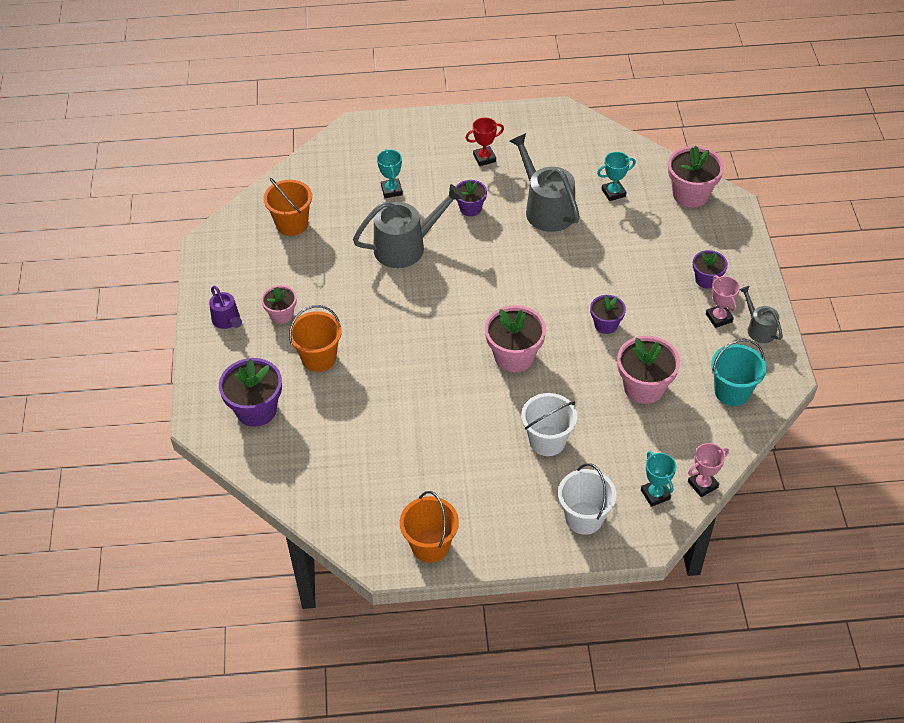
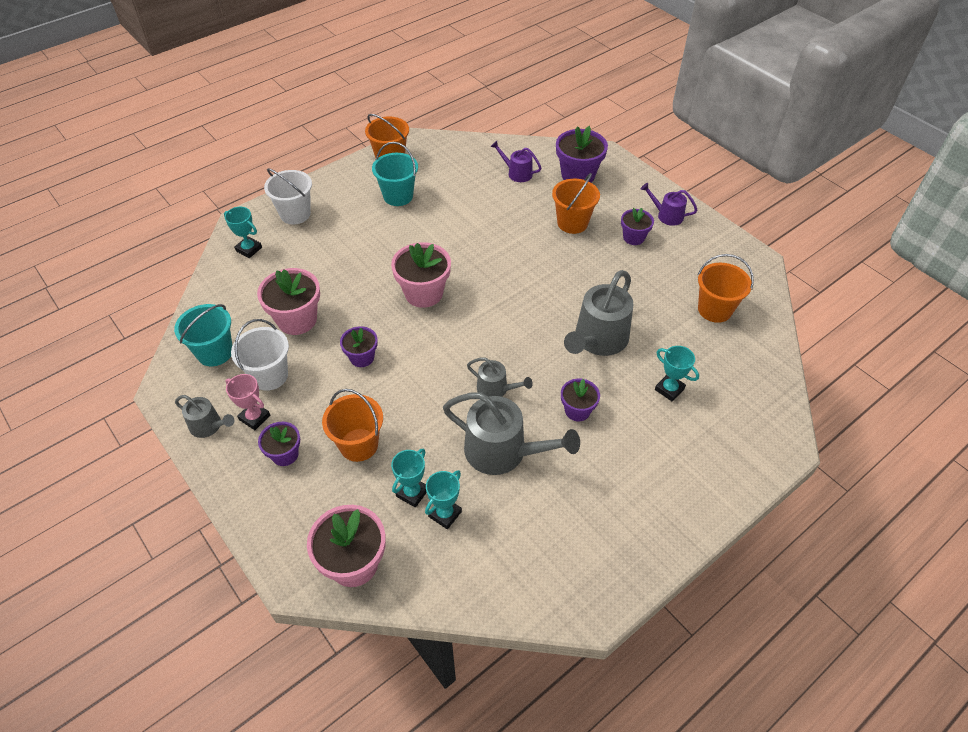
camera: 145 degrees right, 0 degrees up
pink flower pot [261,285,297,324] -> purple flower pot [621,208,654,245]
red trophy [466,117,504,166] -> none
white bucket [521,393,577,456] -> white bucket moved to [231,319,289,391]
pink trophy [688,443,729,497] -> none
none -> orange bucket [322,389,383,462]
none -> turquoise bucket [372,142,418,206]
none -> turquoise trophy [391,449,427,508]
none -> grey watering can [467,357,533,397]
none -> purple watering can [490,141,541,182]

